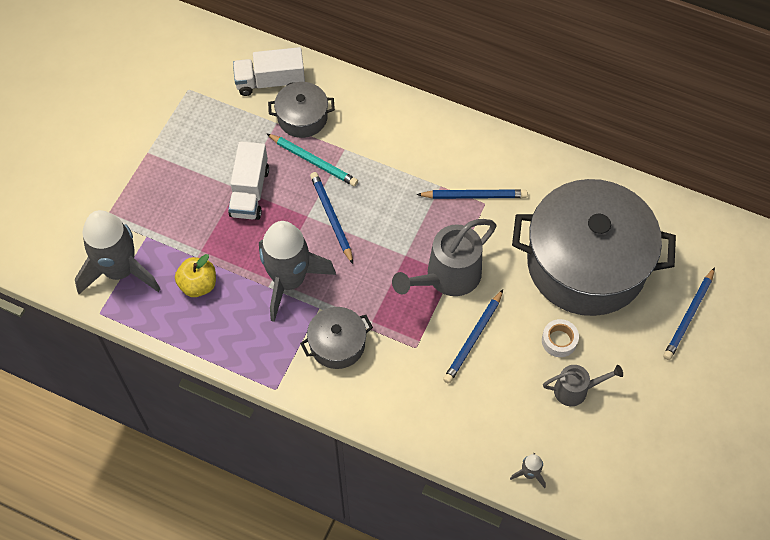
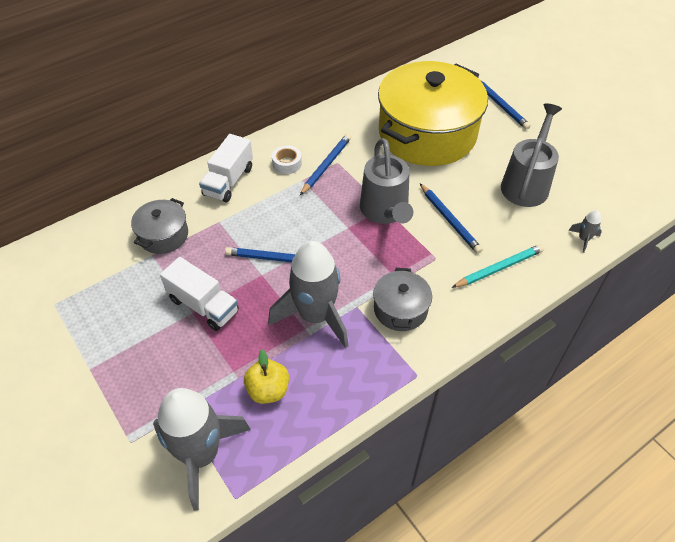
camera: 60 degrees left, 10 degrees down
white truck [233,47,305,96] -> white truck moved to [199,134,253,203]
turquoise pencil [266,133,358,186] -> turquoise pencil moved to [451,244,544,288]
grey pot [512,179,676,316] -> yellow pot [378,61,488,166]
white tape [542,319,579,357] -> white tape moved to [272,145,302,174]
grey watering can [543,365,623,406] -> grey watering can [501,103,562,207], size x1.72

